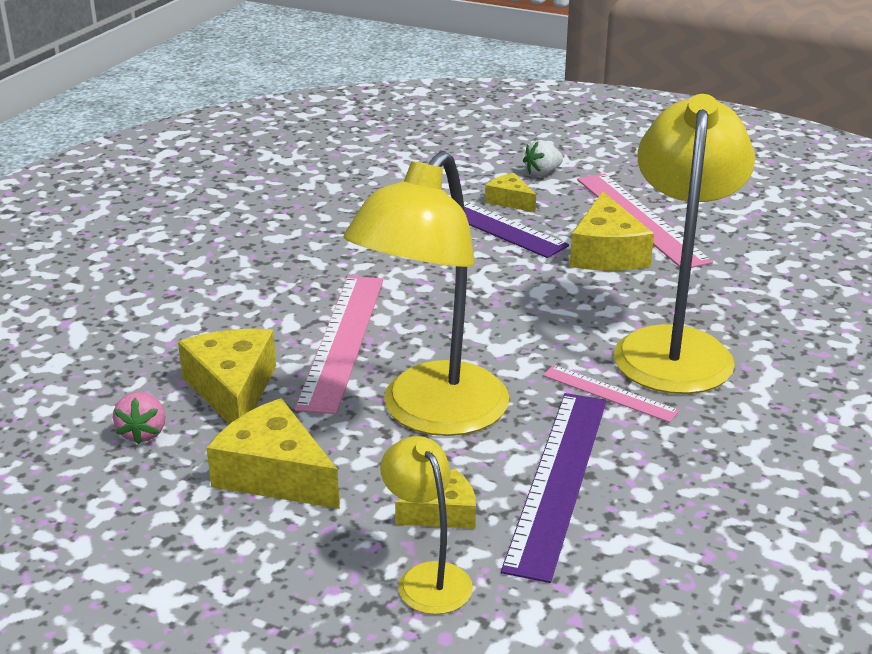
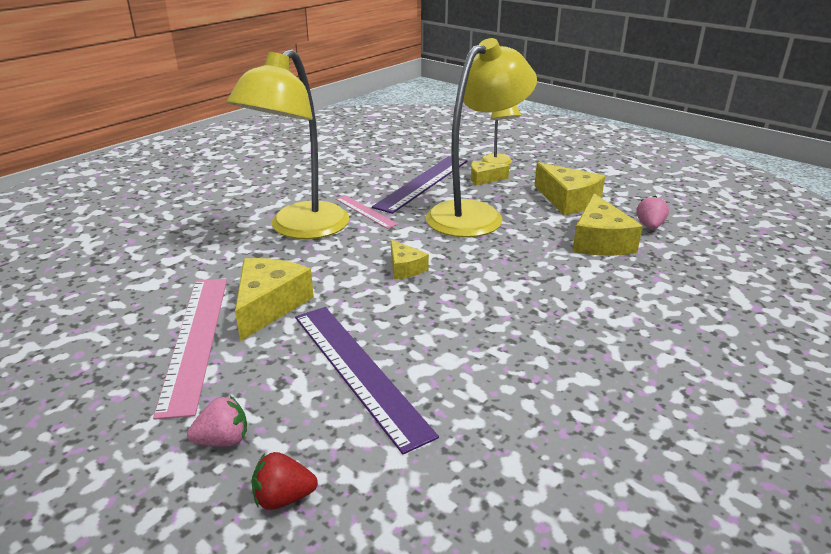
camera: 165 degrees left, 0 degrees up
pink ruler [295,276,383,414] -> none
yellow cheese [485,173,536,212] -> yellow cheese moved to [391,239,429,279]
white strawberry [523,140,563,176] -> pink strawberry [187,396,247,447]
none -> red strawberry [252,452,318,510]

